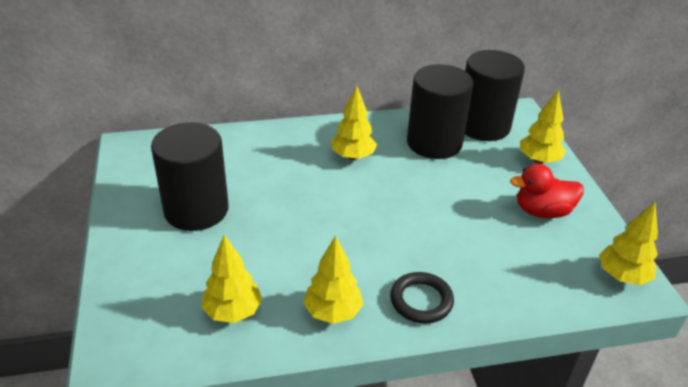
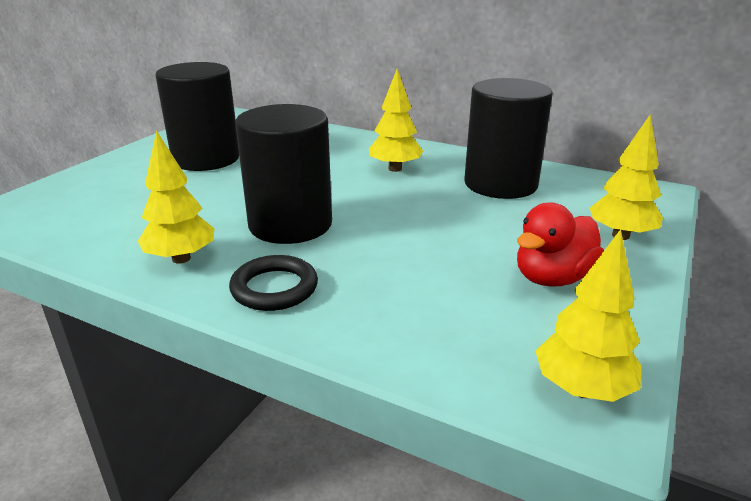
camera: 40 degrees right, 10 degrees down
yellow tree [201,235,262,323] -> none
black cylinder [465,50,525,141] -> black cylinder moved to [235,104,332,244]
red duck [510,164,583,218] -> red duck turned 75 degrees counterclockwise [517,202,604,287]

